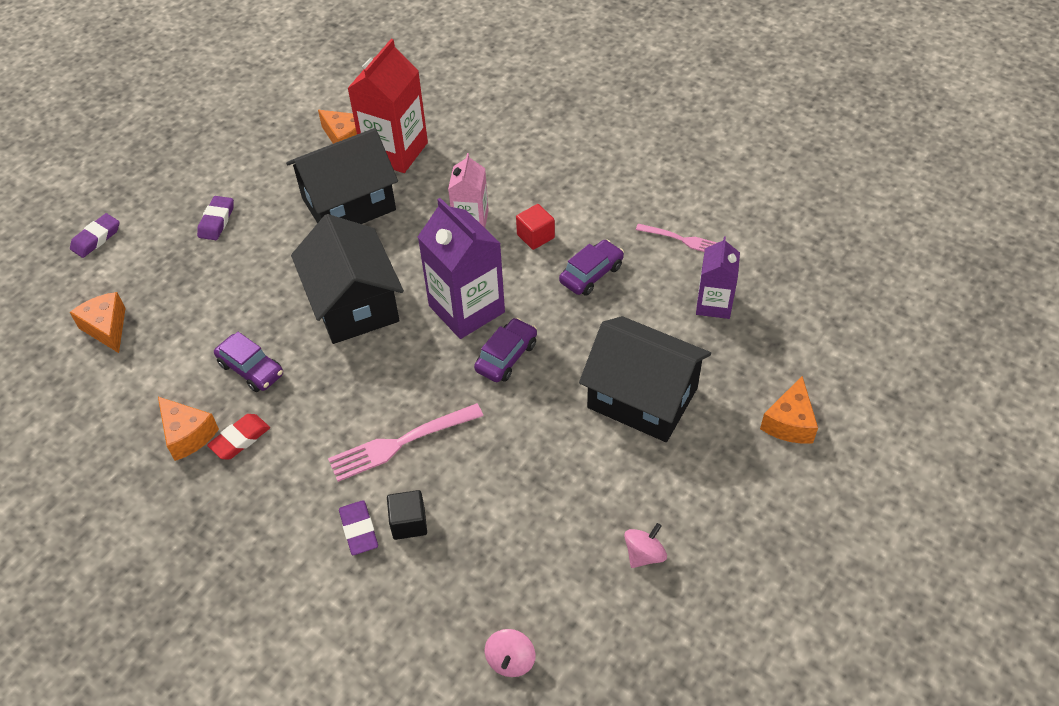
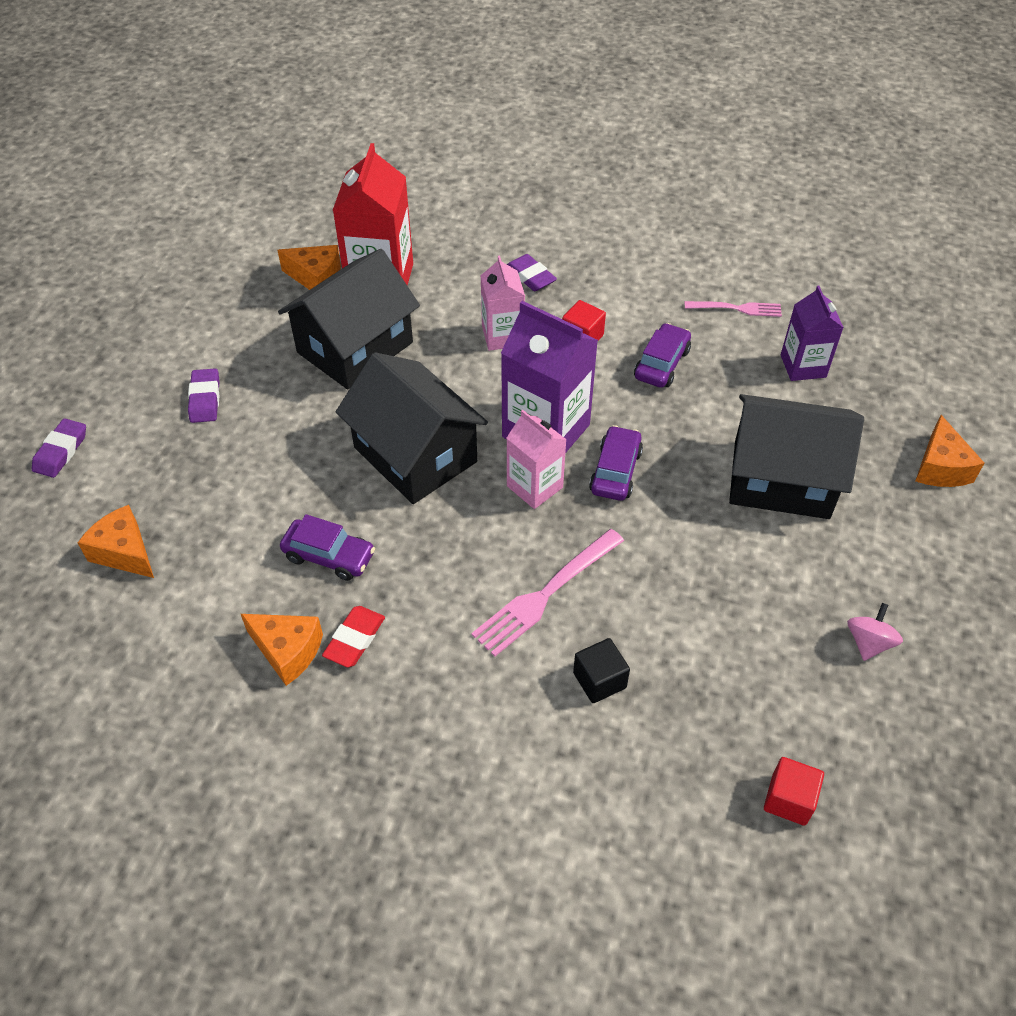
camera: 20 degrees left, 0 degrees up
purple eraser [339,500,378,555] -> purple eraser moved to [507,254,557,291]
pink spinning top [485,629,535,677] -> red cube [764,757,824,826]
none -> pink carton [507,410,567,509]

